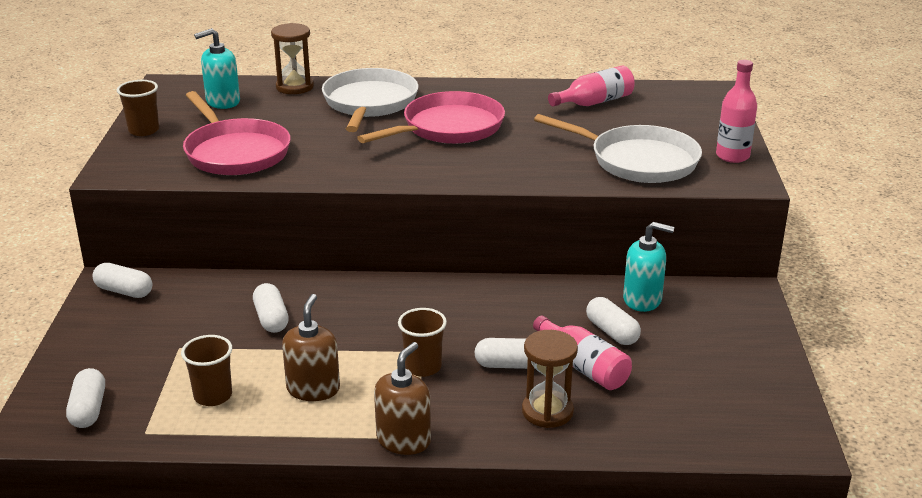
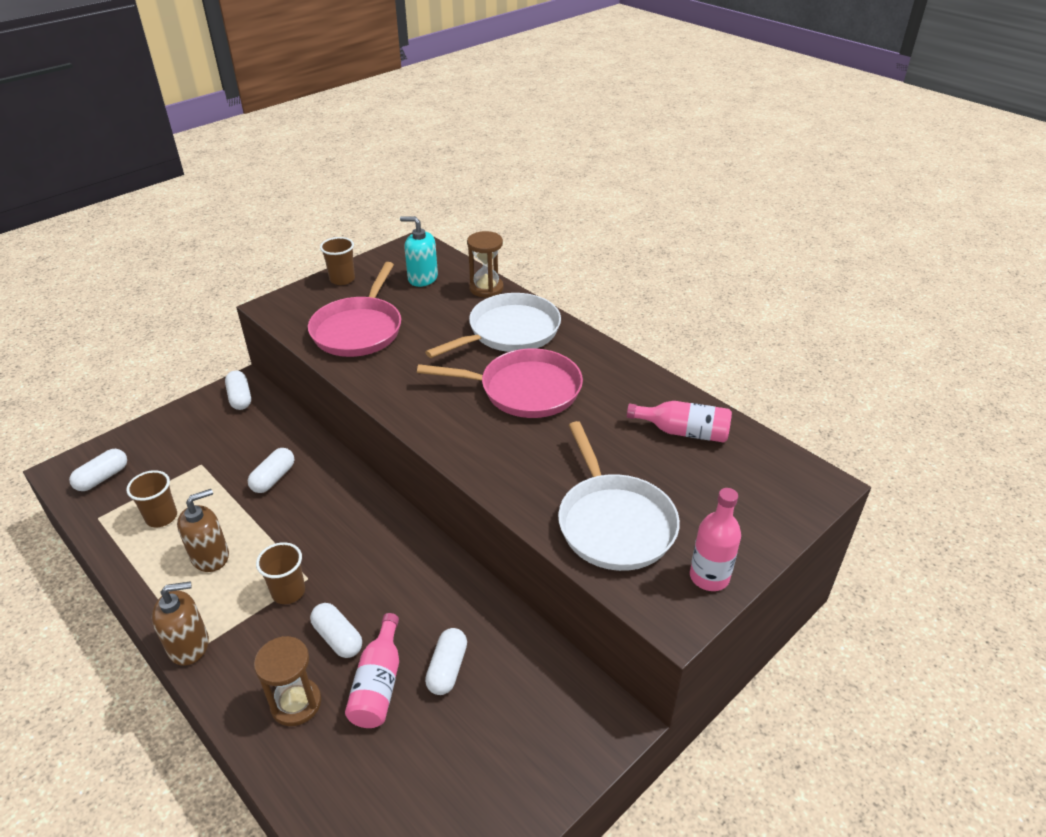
camera: 45 degrees right, 10 degrees up
turquoise soap dispenser [623,222,674,312] -> none

